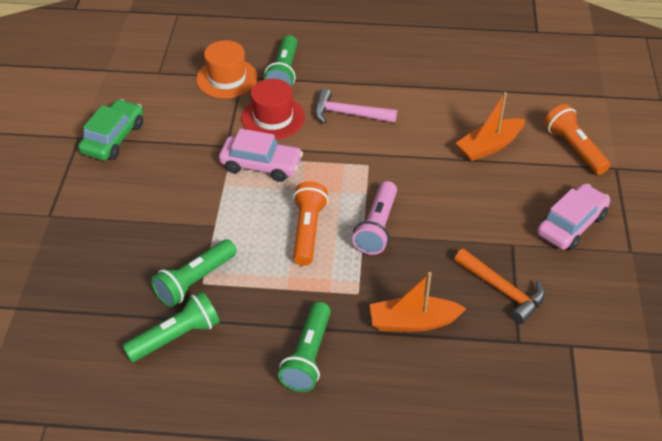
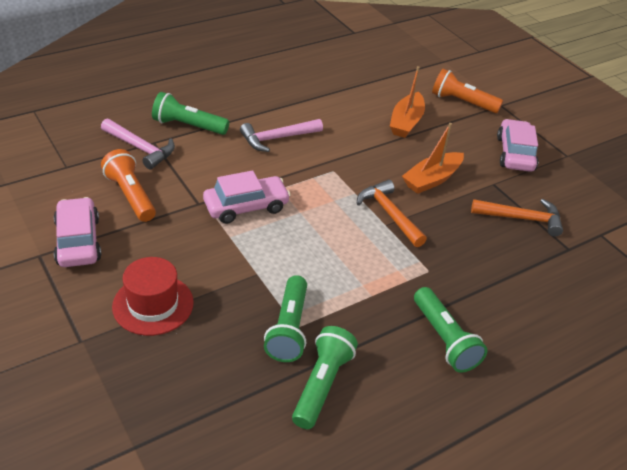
camera: 40 degrees left, 5 degrees down
green car [78,99,143,160] -> pink car [54,197,102,267]
orange hat [196,40,258,99] -> pink hammer [101,118,175,170]
red hat [241,79,305,140] -> red hat moved to [112,257,194,336]
green flashlight [264,35,297,87] -> green flashlight turned 135 degrees clockwise [152,92,229,135]
orange flashlight [293,181,329,266] -> orange flashlight moved to [101,149,156,222]
pink flashlight [352,181,397,255] -> orange hammer [357,179,427,247]
orange boat [370,272,467,332] -> orange boat moved to [402,123,464,194]

